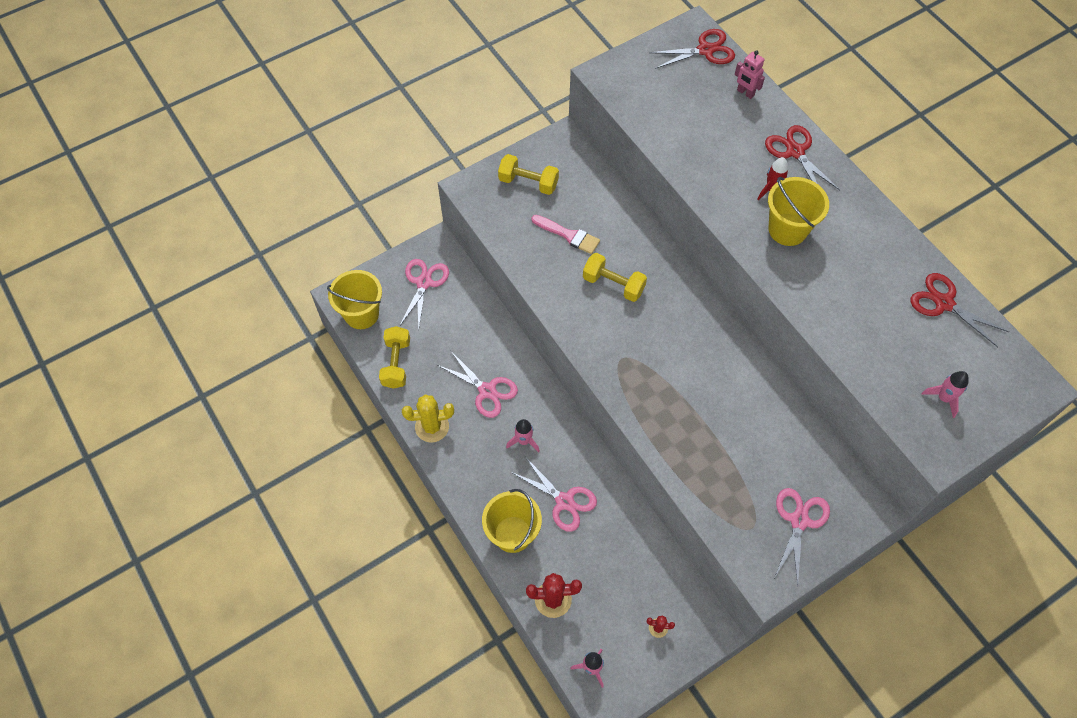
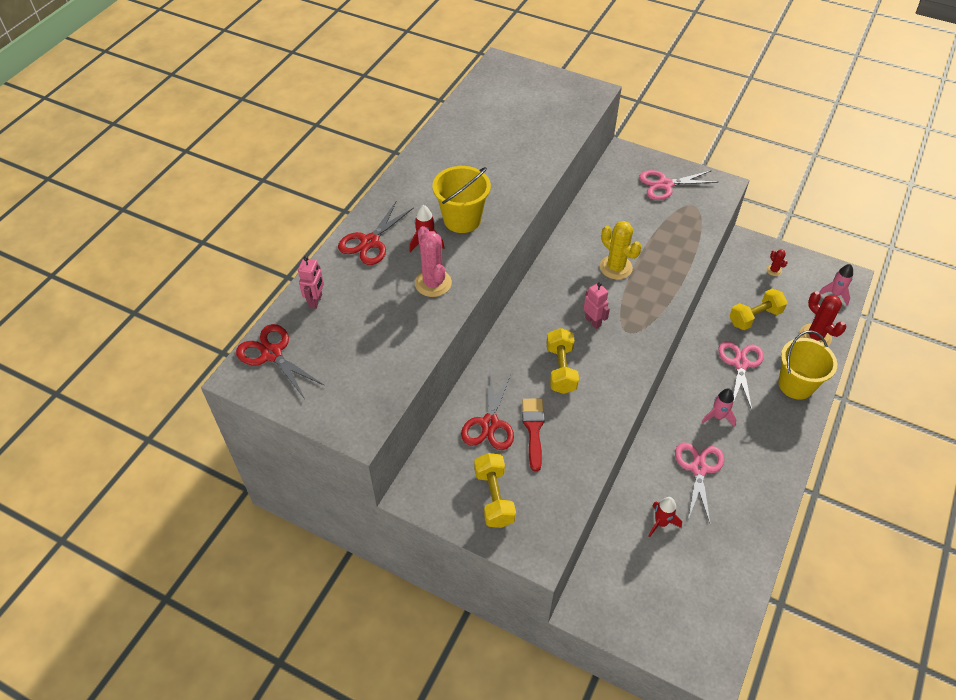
camera: 120 degrees left, 10 degrees down
yellow bucket [327,270,382,329] -> none
yellow dumbbell [379,326,410,389] -> yellow dumbbell moved to [730,289,788,330]
pink scissors [399,259,449,331] -> none
yellow cactus [402,394,454,442] -> yellow cactus moved to [600,221,642,280]
pink brush [531,215,600,254] -> red brush [522,399,545,471]
red scissors [910,273,1009,347] -> red scissors moved to [461,372,514,450]
pink rocket [922,371,969,418] -> none
none -> pink cactus [415,226,452,297]
none -> pink robot [583,282,610,329]
none -> red rocket [649,497,682,537]

